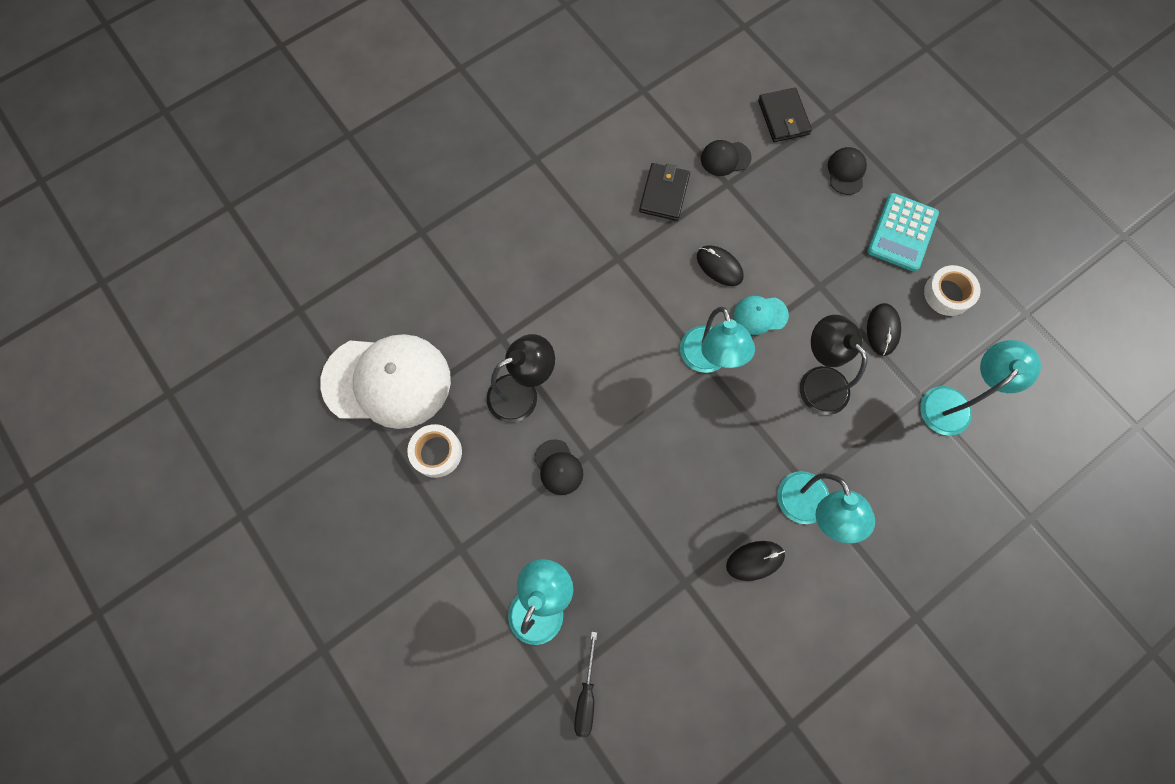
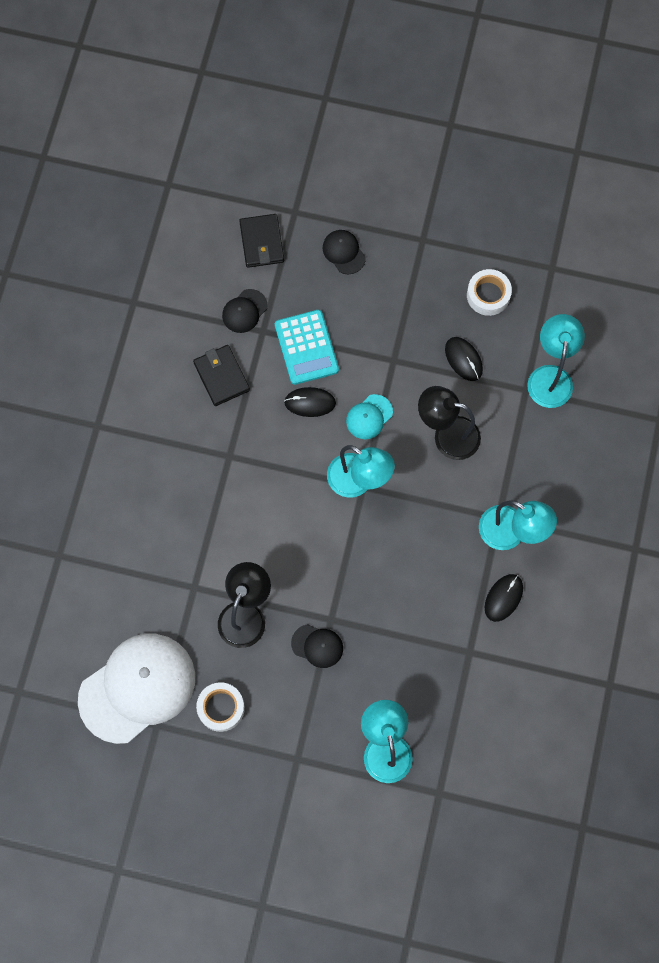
camera: 40 degrees left, 0 degrees up
black screwdriver [574,632,597,737] -> none
black wallet [758,88,812,142] -> black wallet turned 45 degrees clockwise [239,214,284,268]
turquoise calculator [867,193,939,272] -> turquoise calculator moved to [275,310,339,385]

